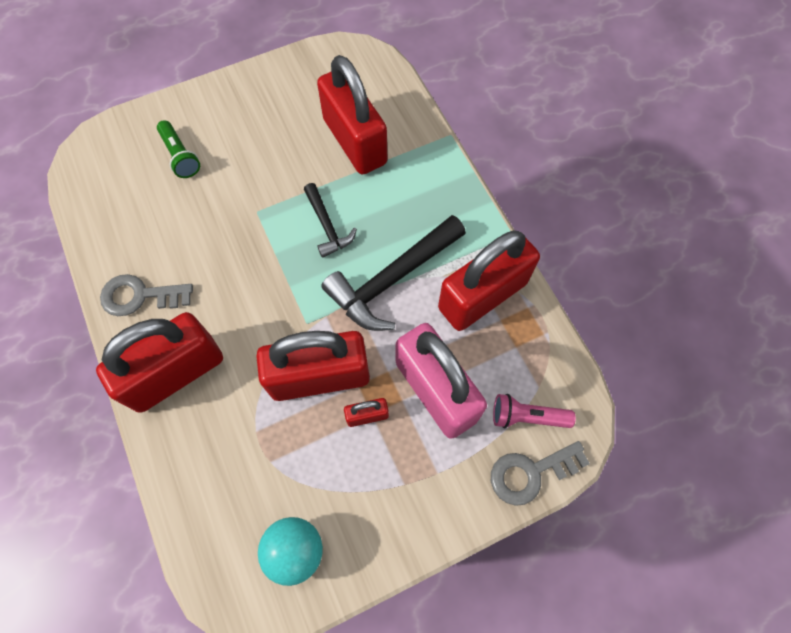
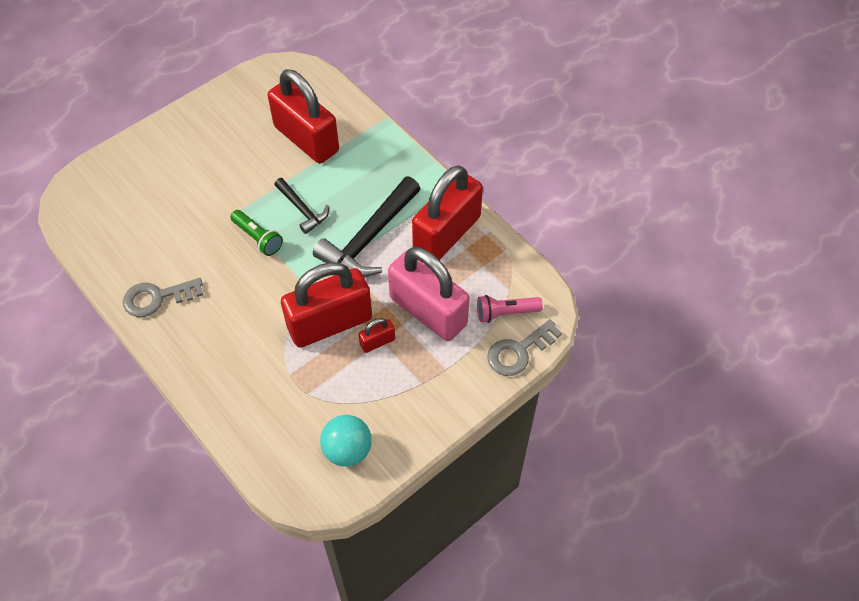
camera: 15 degrees left, 10 degrees down
red padlock [96,312,223,413] -> none
green flashlight [157,120,200,178] -> green flashlight moved to [230,210,283,256]

